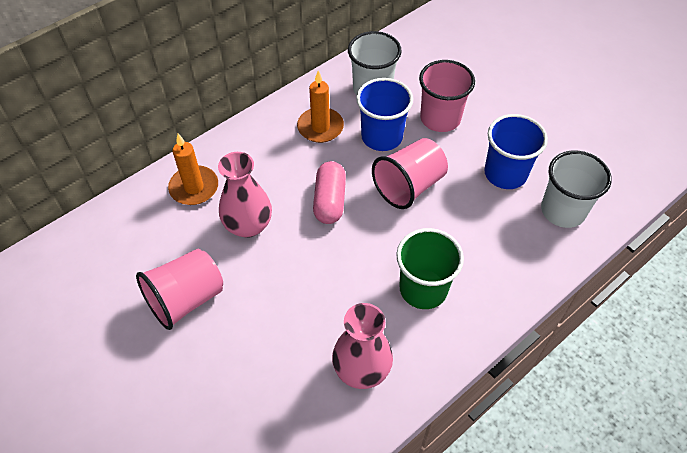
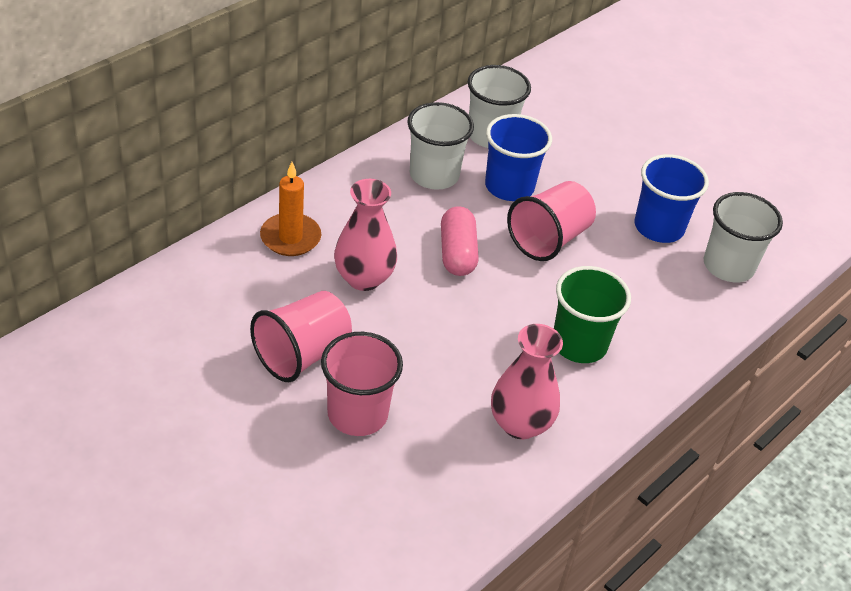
camera: 10 degrees left, 10 degrees down
orange candle [297,70,344,143] -> white cup [407,102,474,190]
pink cup [419,60,475,132] -> pink cup moved to [321,332,403,436]

